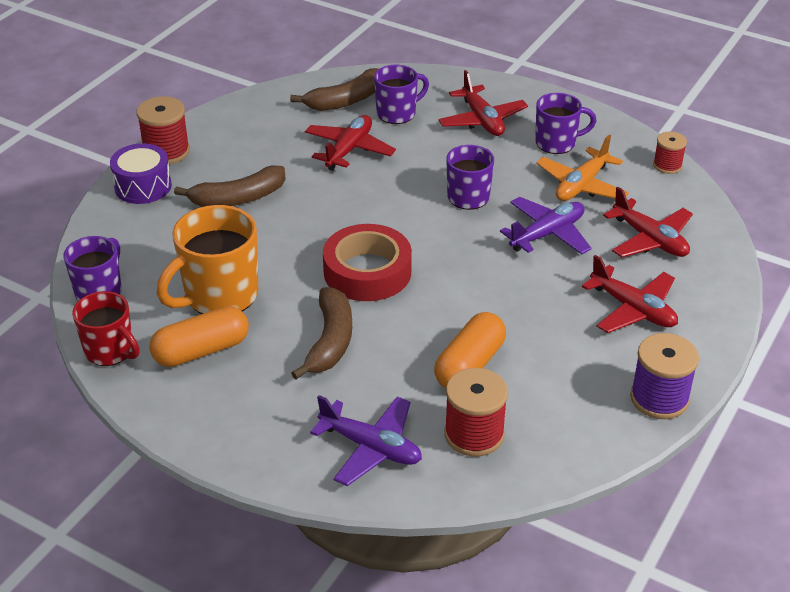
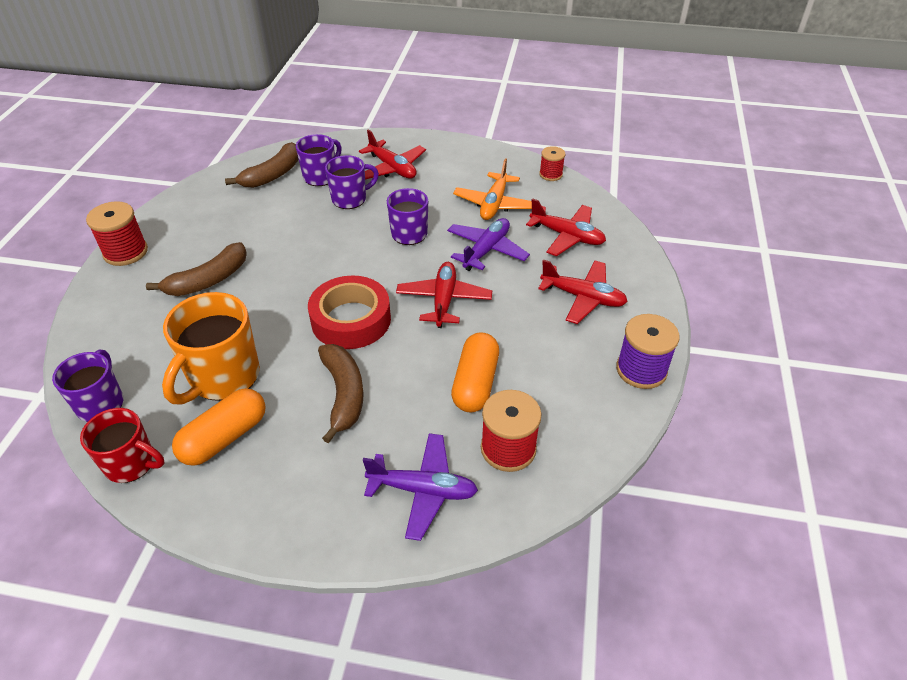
camera: 20 degrees left, 5 degrees up
purple drum [110,143,172,204] -> none
red plane [305,115,396,171] -> red plane moved to [396,262,492,328]
purple mug [535,93,597,154] -> purple mug moved to [325,155,379,209]

